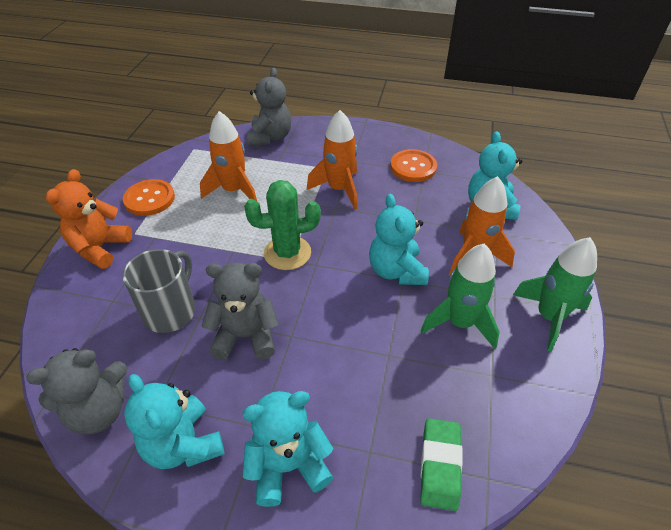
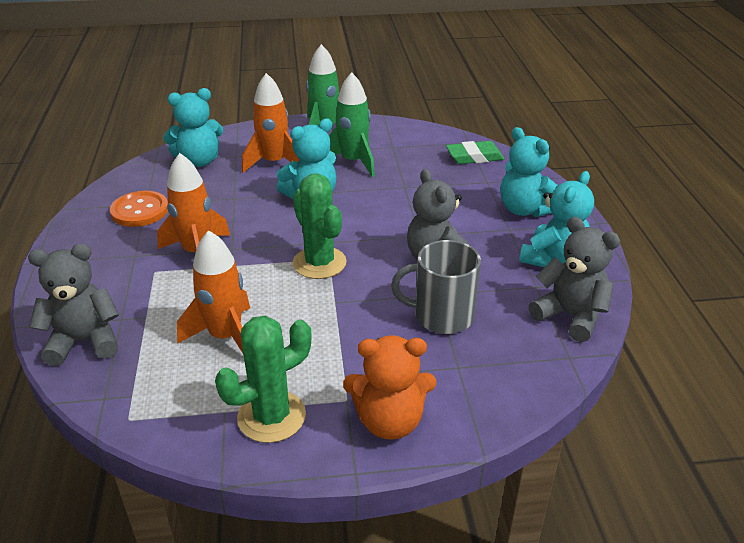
camera: 110 degrees left, 10 degrees down
orange button [123,179,175,216] -> green cactus [215,316,312,443]

